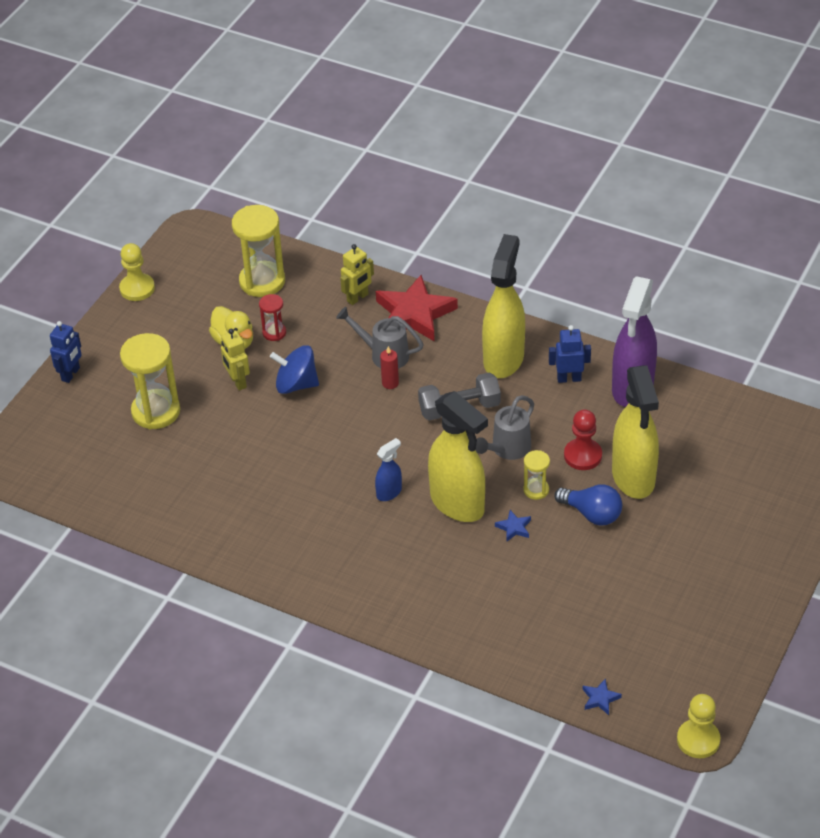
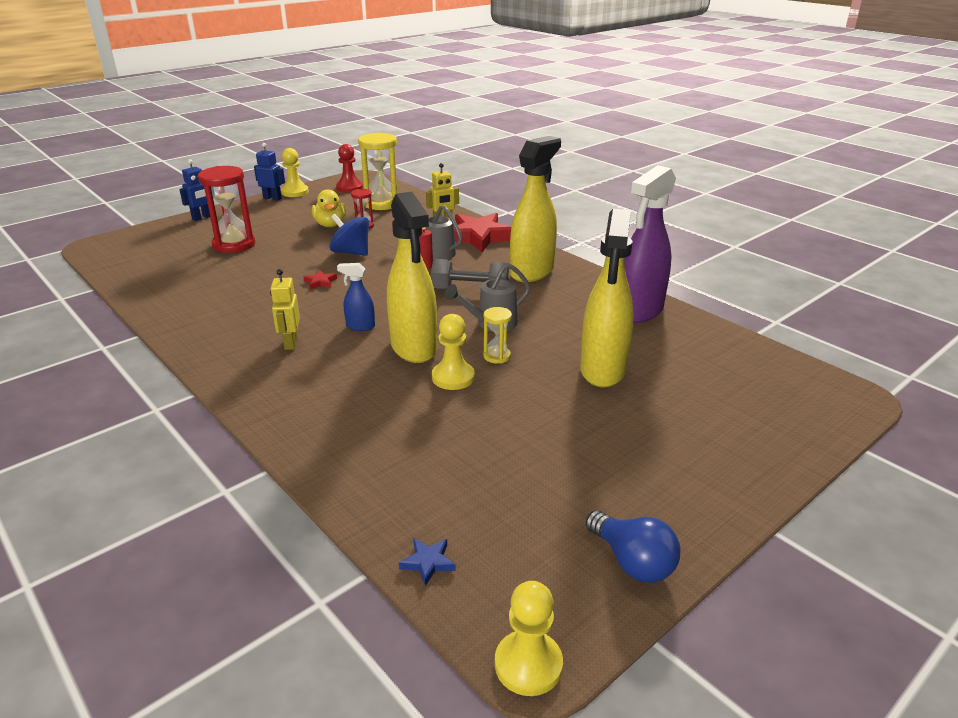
camera: 20 degrees right, 15 degrees down
yellow hourglass [120,333,180,429] -> red hourglass [198,166,255,253]
yellow robot [221,329,250,391] -> yellow robot moved to [270,269,300,350]
blue spray bottle [375,438,402,501] -> blue spray bottle turned 150 degrees counterclockwise [337,263,375,331]
blue star [495,510,531,541] -> yellow pawn [432,314,475,390]
blue robot [549,325,591,383] -> blue robot moved to [254,143,285,201]
blue light bulb [554,484,622,526] -> blue light bulb moved to [586,510,680,583]
red pawn [564,409,602,470] -> red pawn moved to [336,144,363,193]
none -> red star [303,270,337,290]

